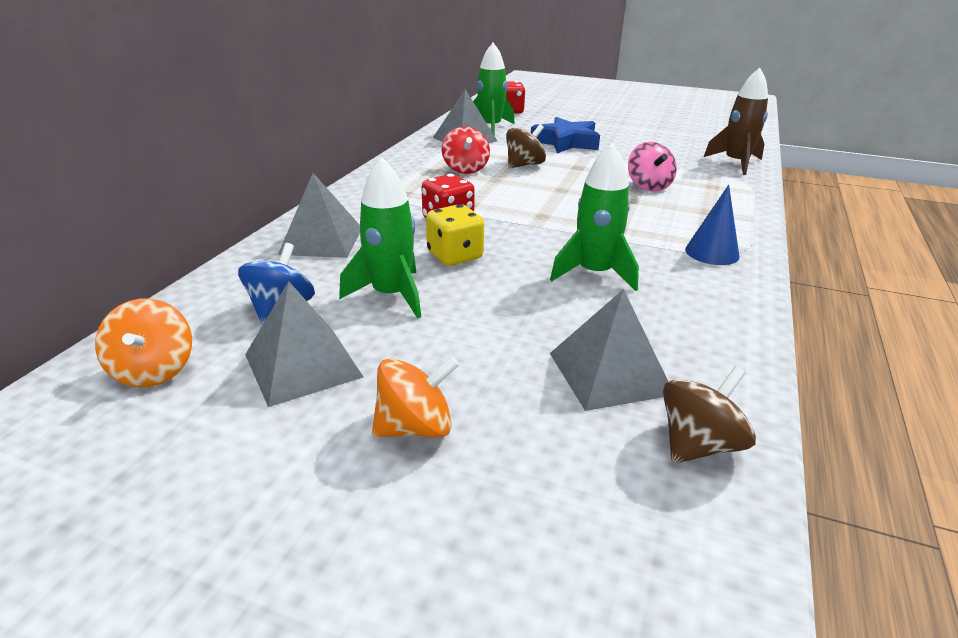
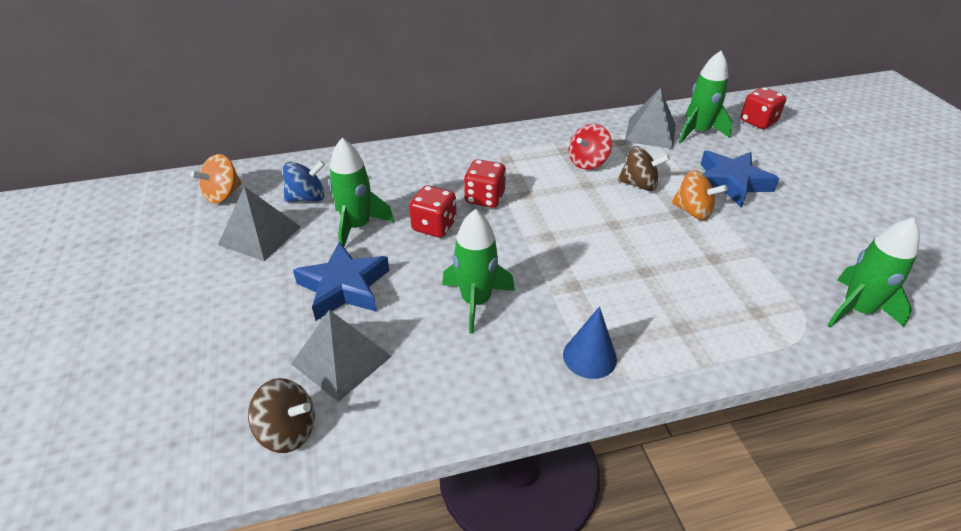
camera: 55 degrees right, 10 degrees up
grey pyramid [278,173,360,258] -> none
orange spinning top [372,356,459,438] -> orange spinning top moved to [671,170,727,220]
yellow dice [426,204,484,266] -> red dice [409,185,457,238]
pink spinning top [628,142,677,192] -> none
brown rocket [704,68,768,175] -> green rocket [827,217,920,327]
none -> blue star [293,242,389,321]

